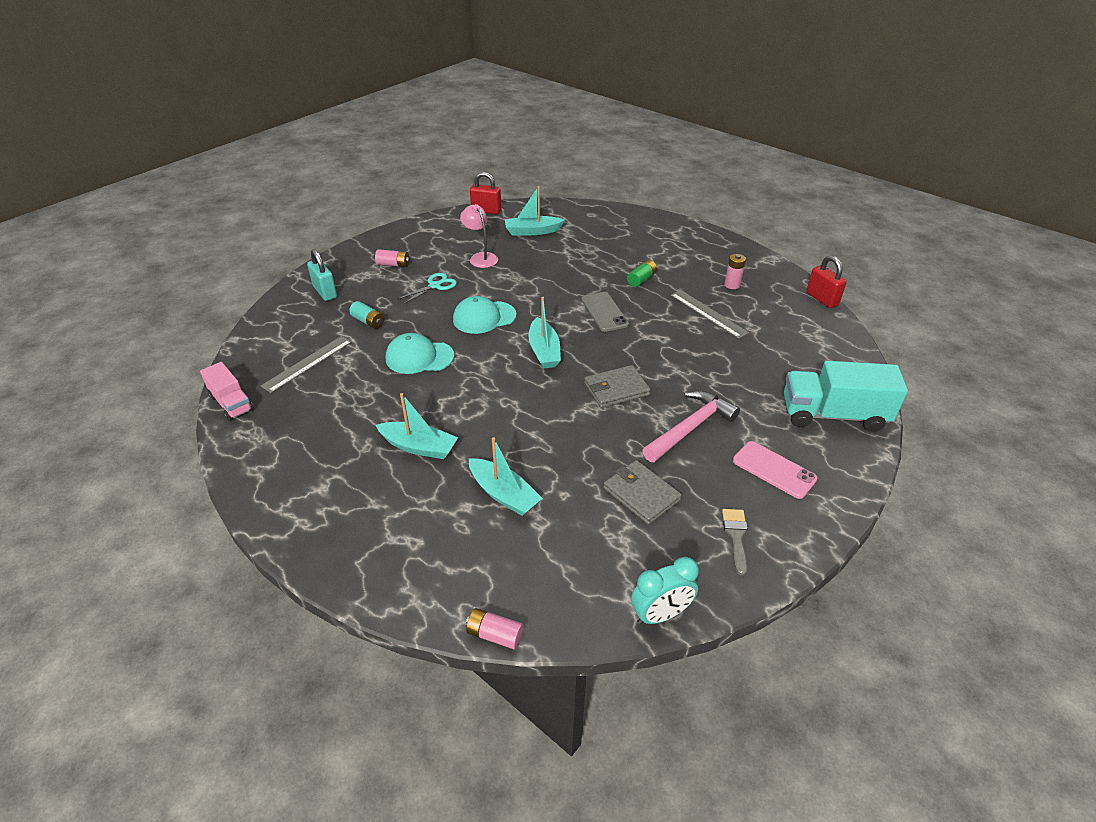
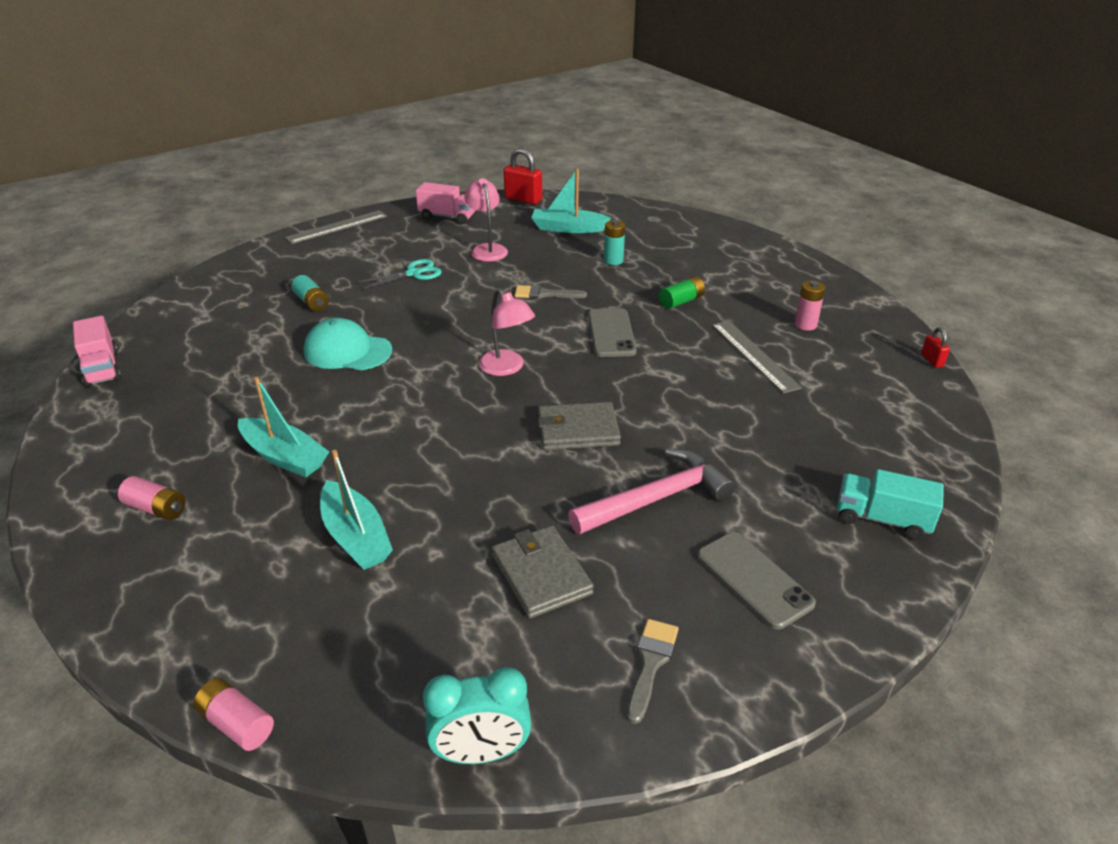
camera: 15 degrees right, 5 degrees down
grey ruler [261,336,352,393] -> grey ruler moved to [285,210,387,244]
turquoise padlock [307,249,337,301] -> none
pink battery [375,249,410,267] -> pink battery moved to [118,476,186,520]
turquoise cap [453,296,517,334] -> none
turquoise boat [528,297,561,369] -> pink lamp [479,289,535,376]
pink phone [733,441,818,499] -> grey phone [697,532,816,630]
turquoise truck [784,361,908,432] -> turquoise truck [837,469,944,540], size x0.59
red padlock [806,255,847,308] -> red padlock [921,327,950,368], size x0.53
none -> pink truck [416,182,475,224]
none -> grey brush [515,285,587,299]
none -> turquoise battery [604,220,625,265]

